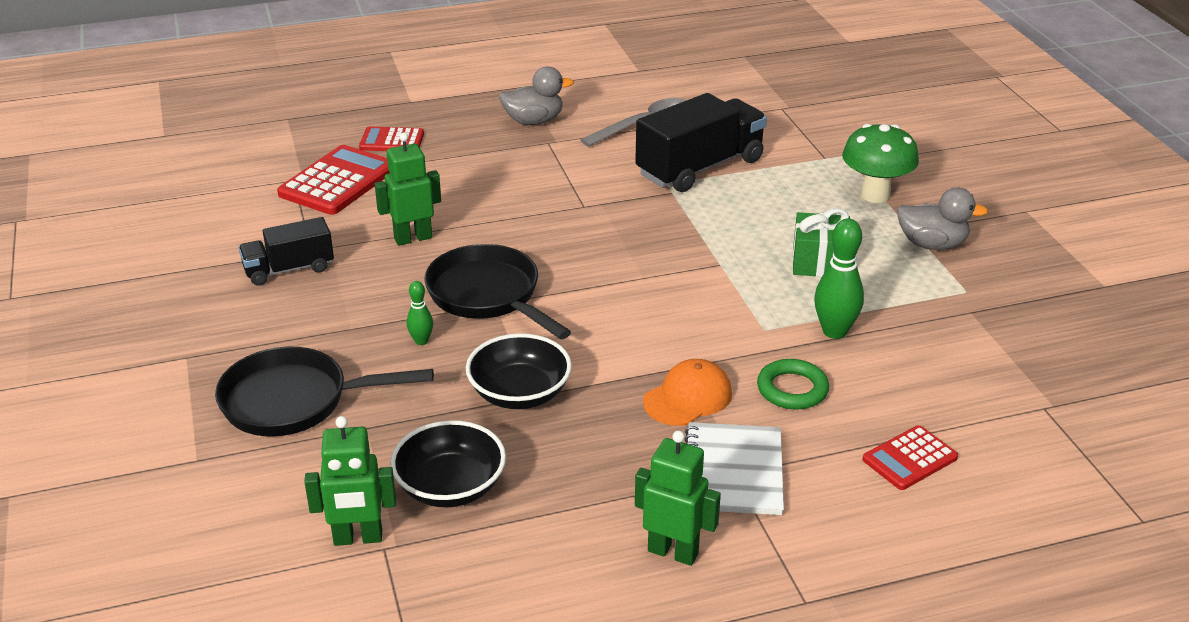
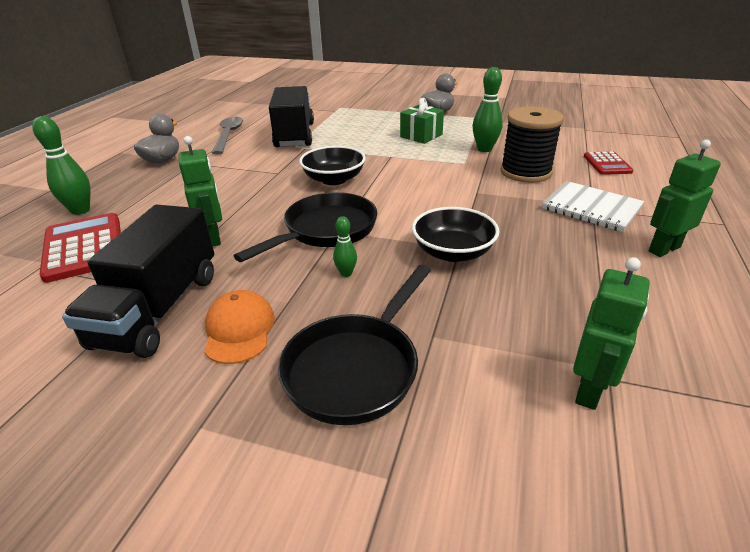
camera: 55 degrees left, 0 degrees up
black truck [239,217,334,286] -> black truck [62,205,214,358], size x1.70
red calculator [359,127,424,151] -> green bowling pin [32,116,91,215]
green robot [375,133,441,246] -> green robot turned 150 degrees clockwise [179,136,222,246]
black bowl [390,420,506,507] -> black bowl moved to [299,146,366,185]
black pan [424,244,571,339] -> black pan turned 135 degrees clockwise [234,192,377,262]
orange cap [643,359,732,426] -> orange cap moved to [204,290,275,364]
green ring [757,359,829,410] -> black spool [500,106,564,183]
green mushroom [842,124,919,203] -> none

